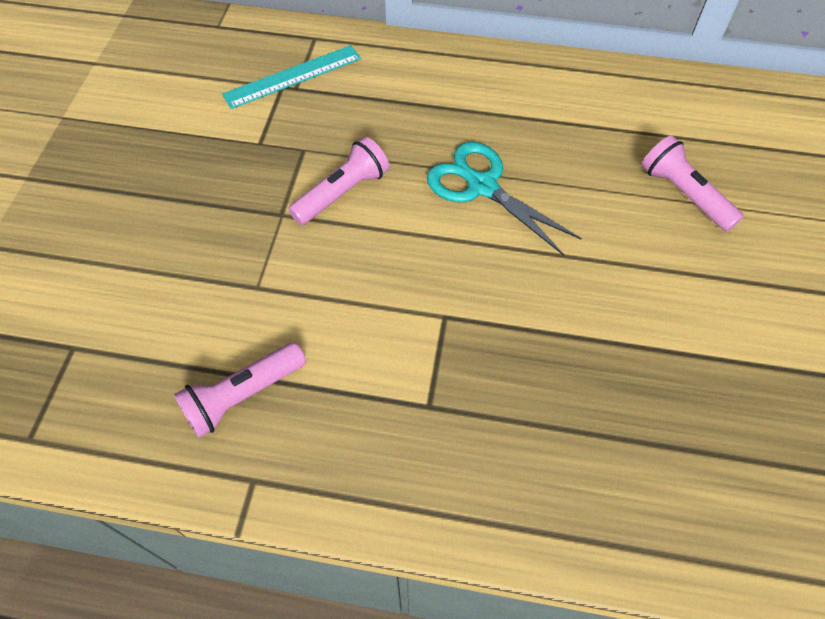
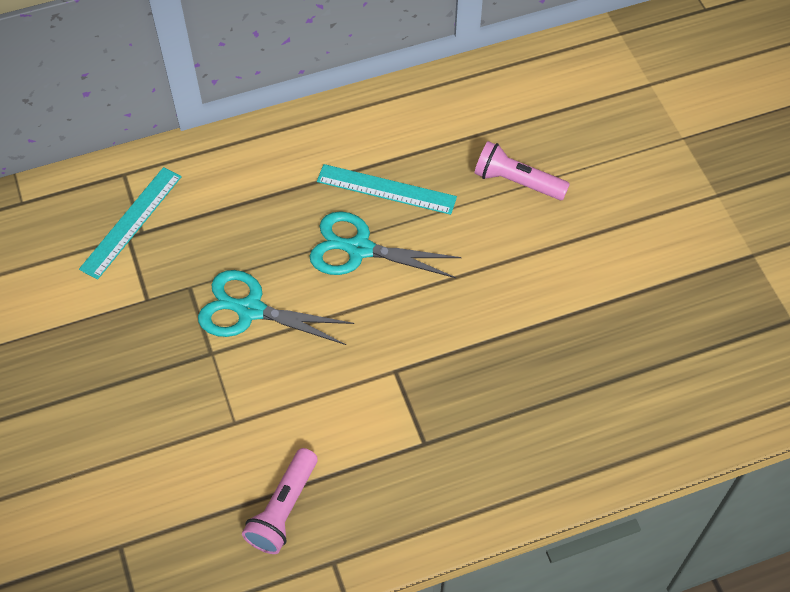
camera: 30 degrees left, 0 degrees up
pink flashlight [288,137,389,225] -> turquoise scissors [198,270,354,345]
none -> turquoise ruler [317,164,457,215]

